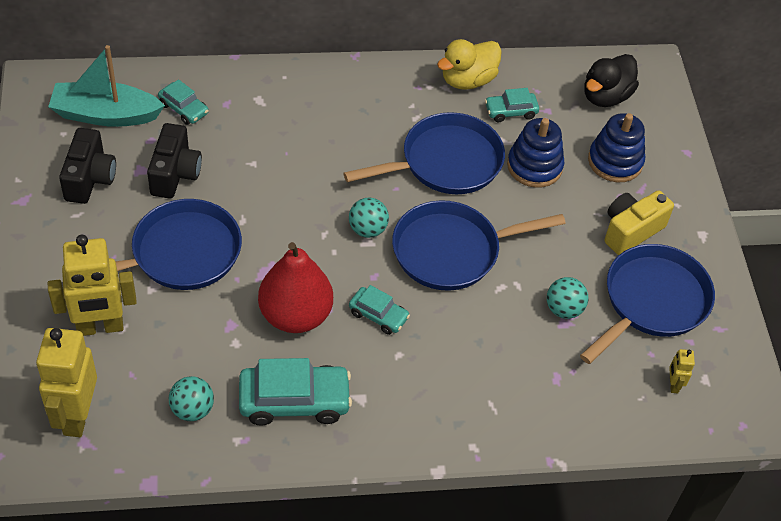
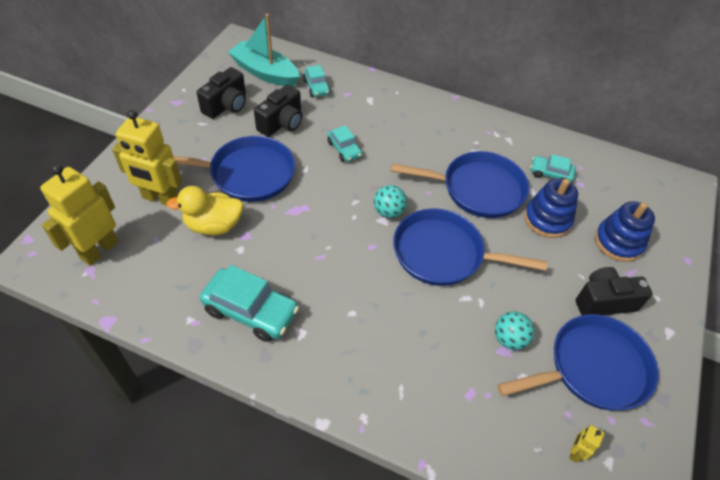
camera: 30 degrees right, 0 degrees up
turquoise ball [169,376,214,421] -> none
red pear [258,242,333,333] -> none
turquoise car [349,285,410,335] -> turquoise car moved to [327,125,362,162]
yellow duck [437,39,502,90] -> yellow duck moved to [166,186,243,235]
black duck [584,54,639,107] -> none
yellow camera [605,190,674,255] -> black camera [576,267,652,315]

